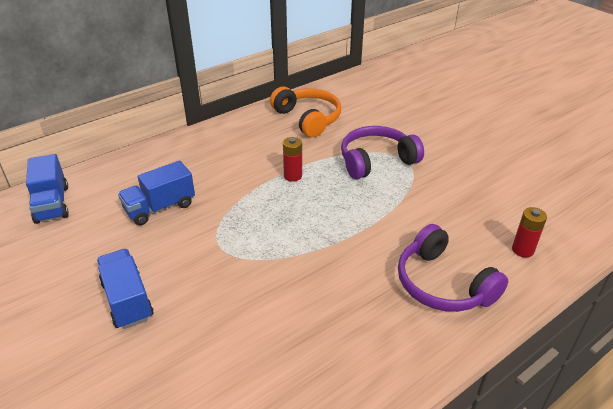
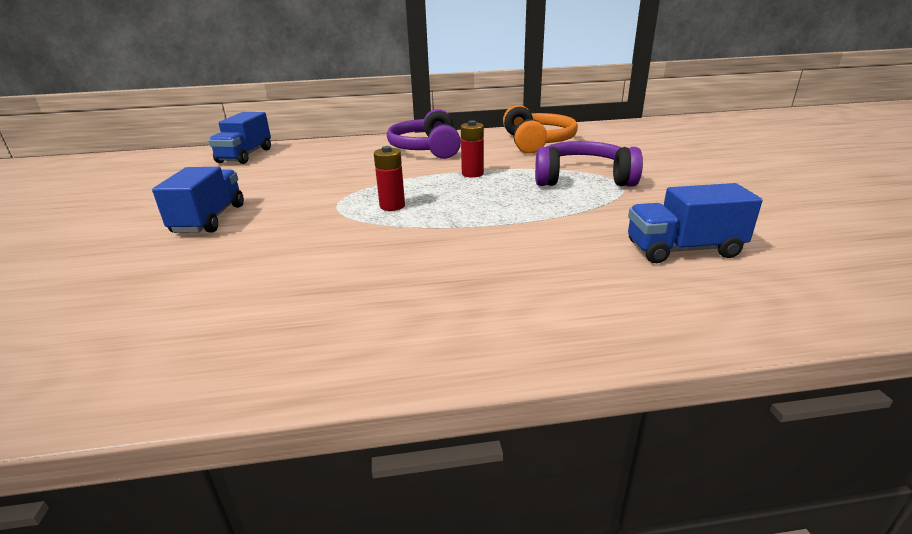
camera: 30 degrees right, 10 degrees down
blue truck [118,161,195,225] -> blue truck moved to [628,183,762,263]
purple headphones [398,224,508,312] -> purple headphones moved to [387,109,461,159]
red battery [512,207,547,258] -> red battery moved to [374,146,405,211]

